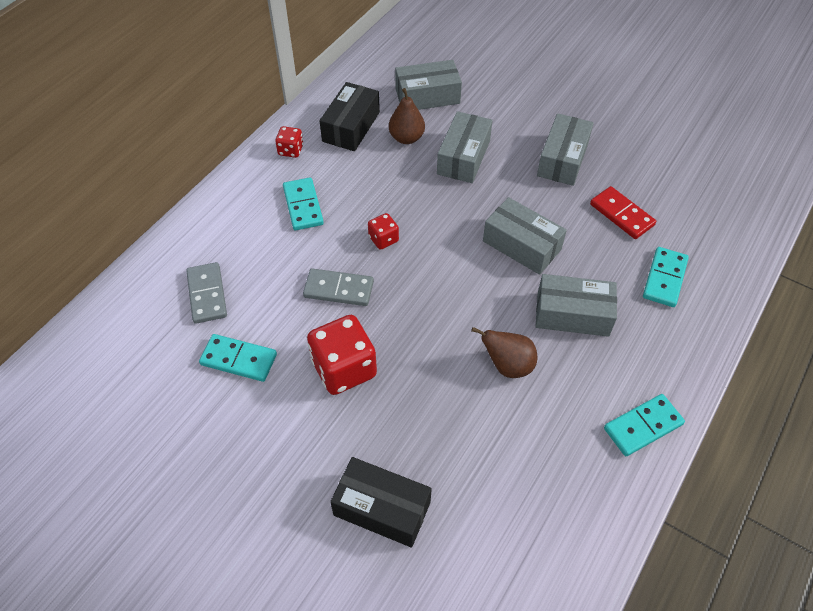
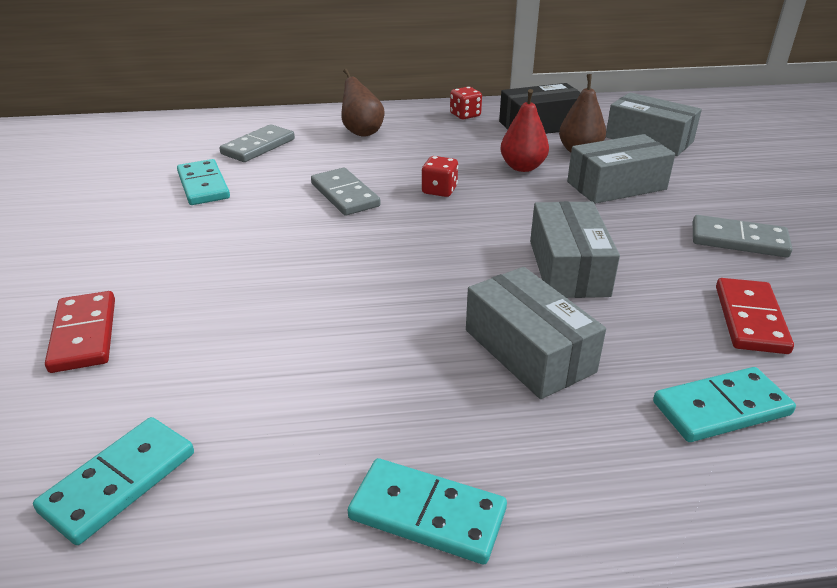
camera: 50 degrees right, 20 degrees down
turquoise domino [283,177,324,230] -> turquoise domino moved to [33,417,194,545]
red dice [307,315,377,395] -> none
black box [330,457,432,548] -> red domino [45,291,115,373]
brown pear [471,327,537,378] -> brown pear moved to [341,69,384,137]
grey box [537,113,594,186] -> grey domino [693,215,792,258]
none -> red pear [501,89,549,172]

